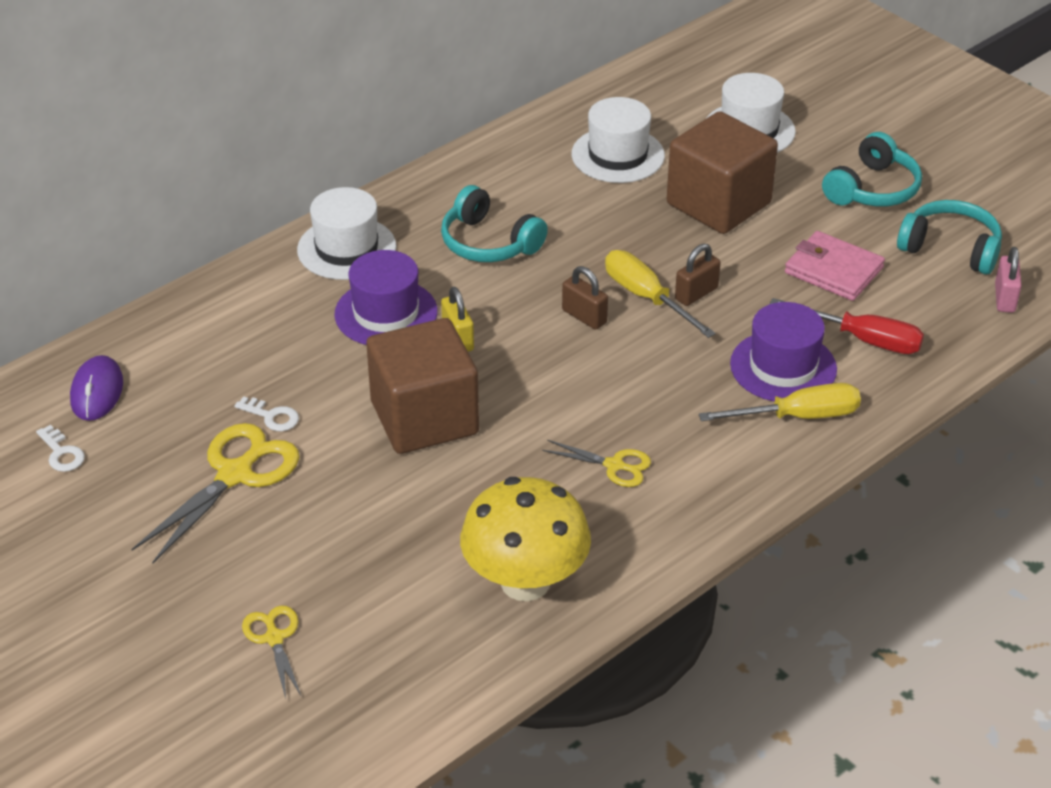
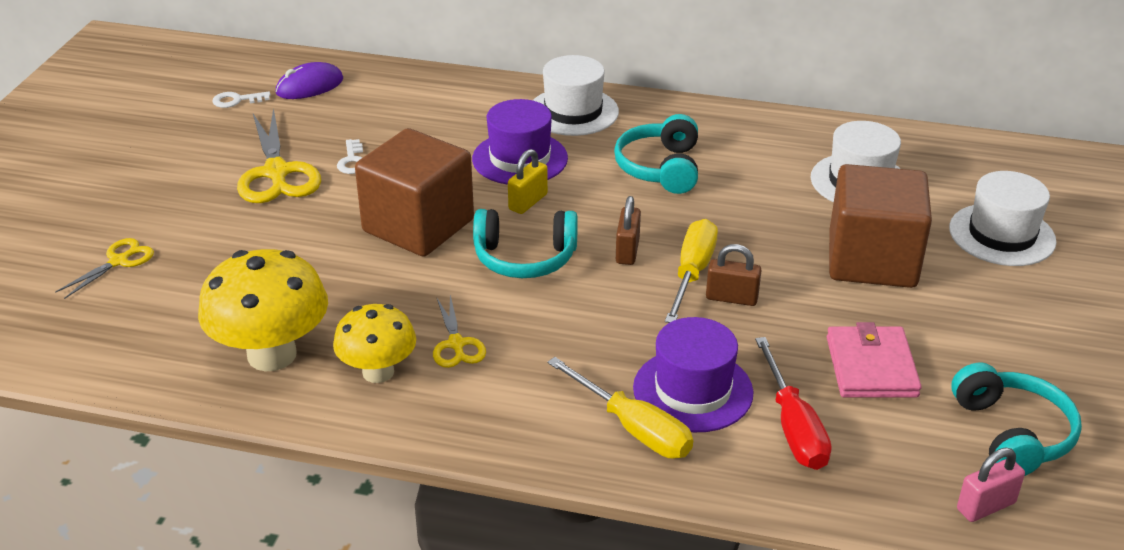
camera: 55 degrees right, 5 degrees down
white key [36,425,85,472] -> white key turned 60 degrees clockwise [212,91,271,108]
yellow scissors [131,423,300,564] -> yellow scissors turned 75 degrees clockwise [237,107,321,203]
turquoise headphones [822,132,922,207] -> turquoise headphones moved to [473,209,578,278]
none -> yellow mushroom [333,304,416,383]

